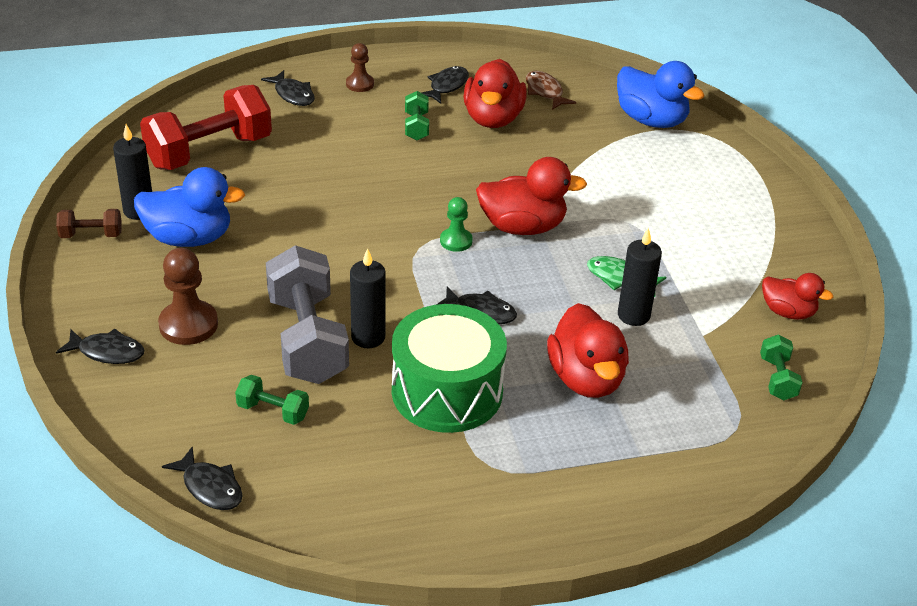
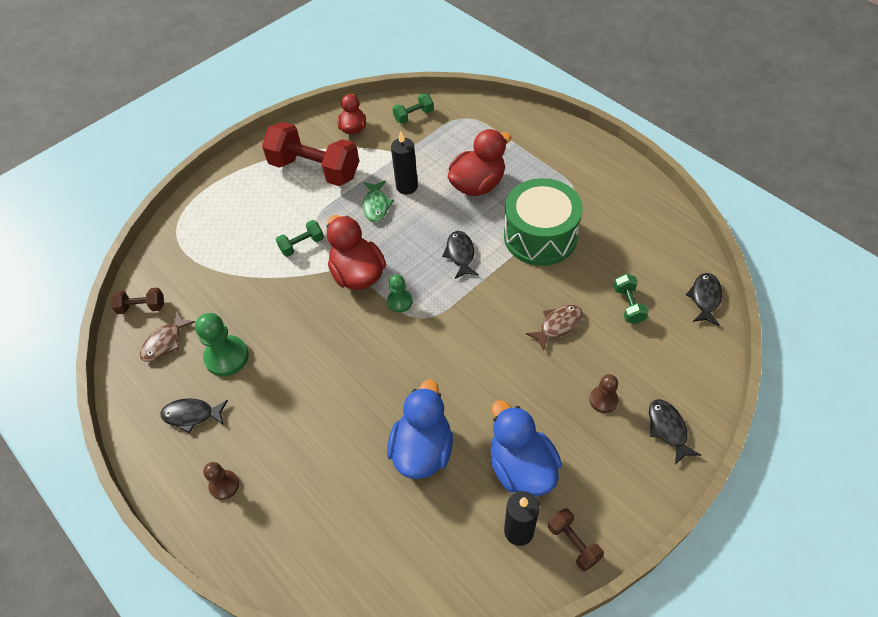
camera: 115 degrees left, 15 degrees up
red dumbbell [140,85,272,170] -> red dumbbell moved to [262,122,359,186]
brown pawn [158,248,218,345] -> brown pawn [589,374,619,413], size x0.61
black fish [261,70,315,106] -> none
grey dumbbell [266,245,349,384] -> brown fish [526,304,583,351]
black candle [350,248,386,348] -> none
green dumbbell [405,91,429,141] -> green dumbbell moved to [276,220,324,257]
red duck [463,59,527,128] -> green pawn [195,313,249,376]
blue duck [617,61,704,128] -> blue duck moved to [387,379,453,479]
none -> brown dumbbell [111,288,164,314]

